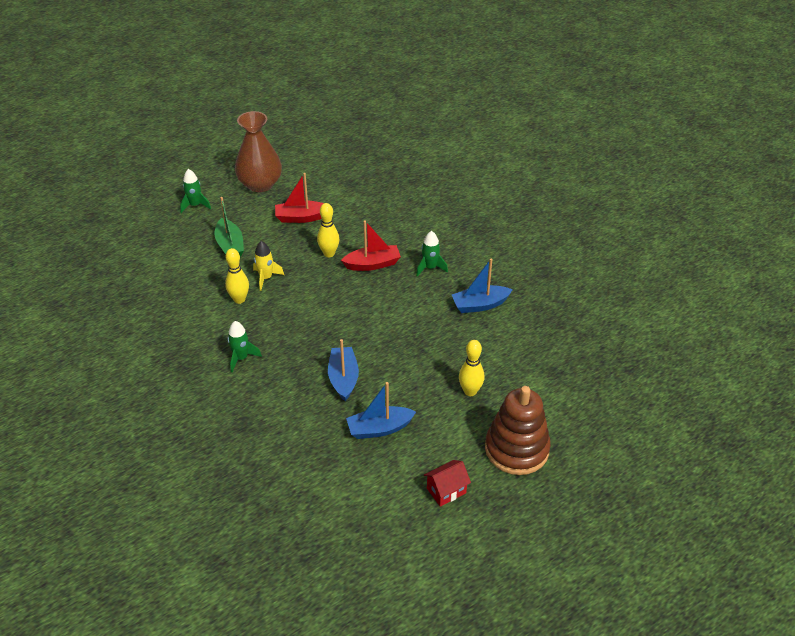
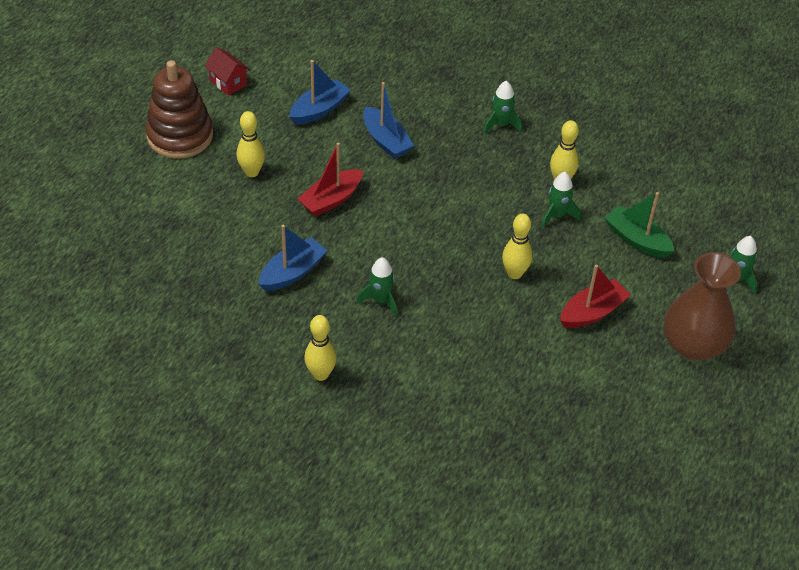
camera: 150 degrees right, 5 degrees up
yellow rocket [253,241,284,291] -> green rocket [541,172,581,228]
red boat [341,220,401,271] -> red boat moved to [297,142,363,217]
red house [424,460,471,507] -> red house turned 75 degrees counterclockwise [205,47,250,96]
none -> yellow bowling pin [304,315,337,381]

